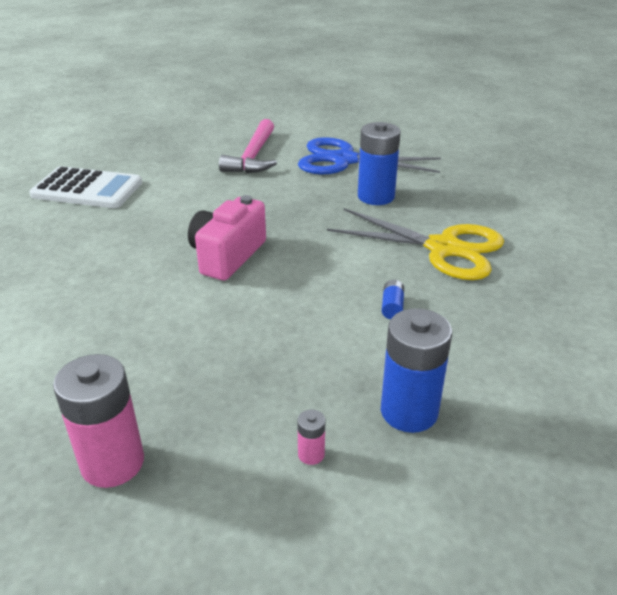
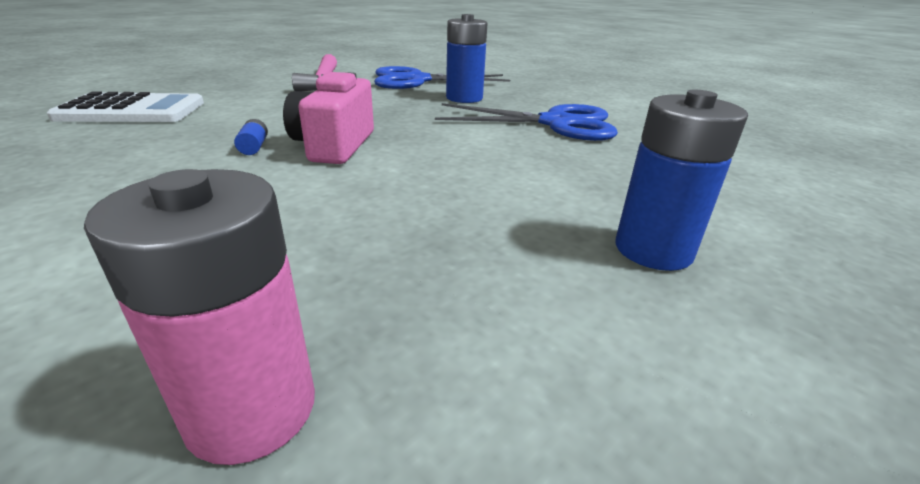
camera: 20 degrees left, 5 degrees down
pink battery [297,410,325,465] -> none
yellow scissors [327,208,504,280] -> blue scissors [435,103,618,141]
blue battery [382,280,404,319] -> blue battery moved to [234,119,268,155]

